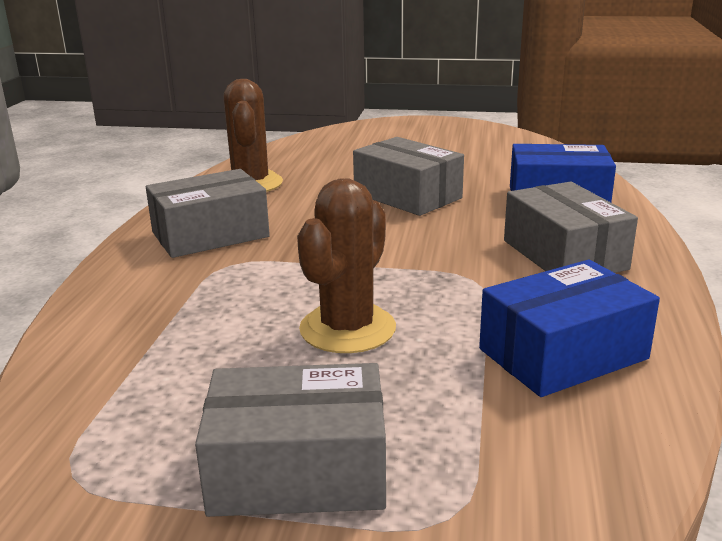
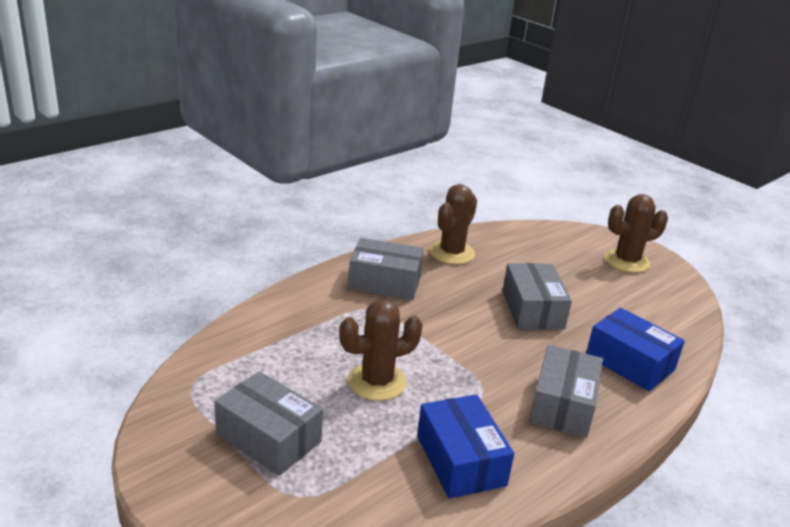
camera: 35 degrees right, 5 degrees up
blue box [479,260,660,397] -> blue box turned 60 degrees clockwise [417,394,514,499]
none -> brown cactus [605,194,668,273]

